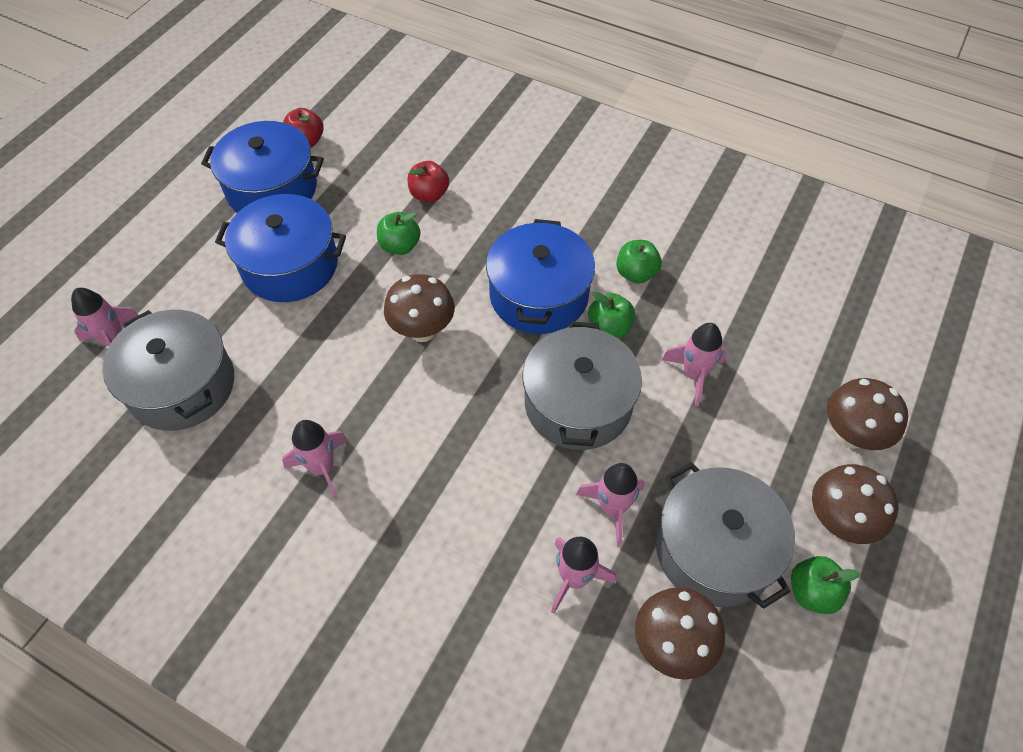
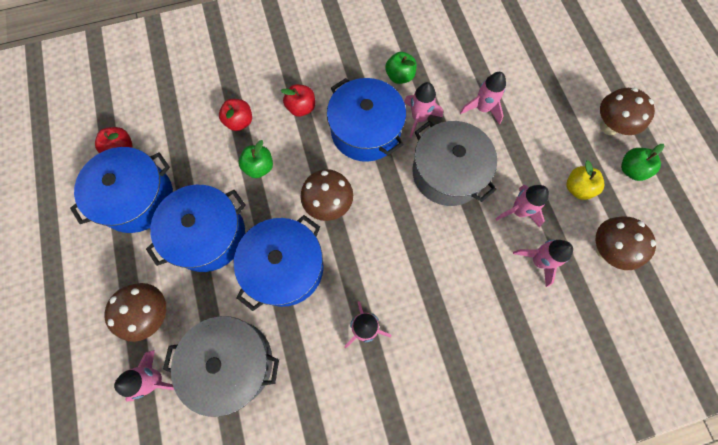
camera: 45 degrees left, 15 degrees up
green apple [588,291,635,338] -> pink rocket [404,82,443,138]
grey pot [656,462,795,609] -> yellow apple [566,160,604,200]
brown mushroom [827,378,908,450] -> brown mushroom moved to [104,283,166,342]
none -> blue pot [234,215,323,311]
none -> red apple [281,84,315,117]

